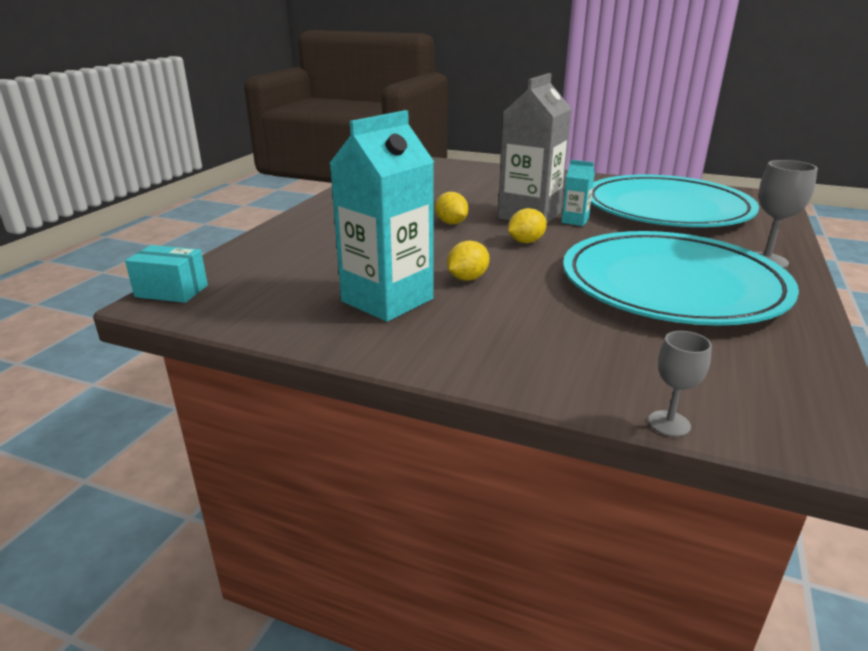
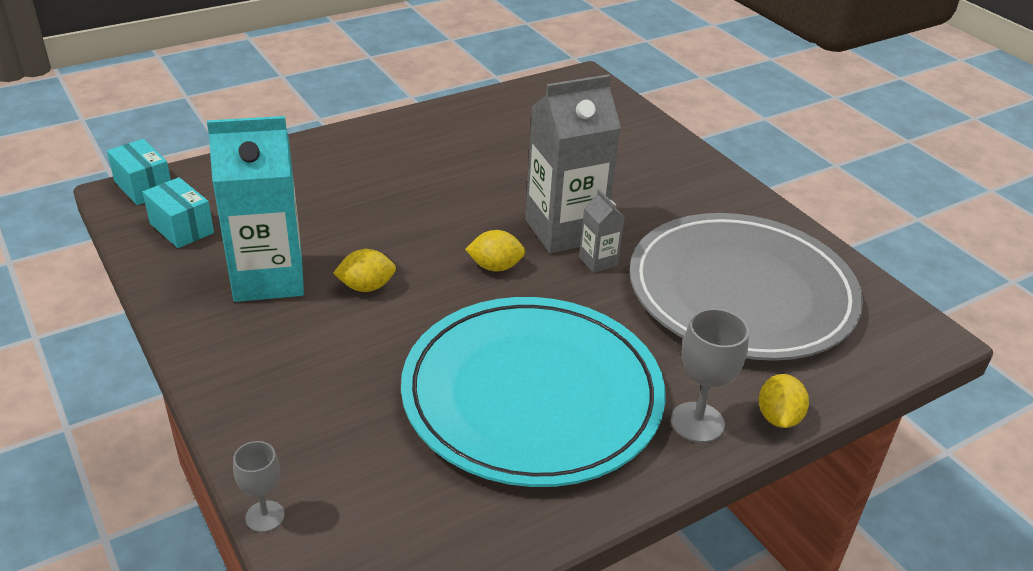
camera: 35 degrees right, 10 degrees up
yellow lemon [435,192,469,224] -> yellow lemon moved to [758,374,809,428]
turquoise carton [561,160,595,226] -> grey carton [579,189,625,273]
turquoise plate [591,175,759,227] -> grey plate [629,213,863,361]
none -> turquoise box [143,177,214,248]

